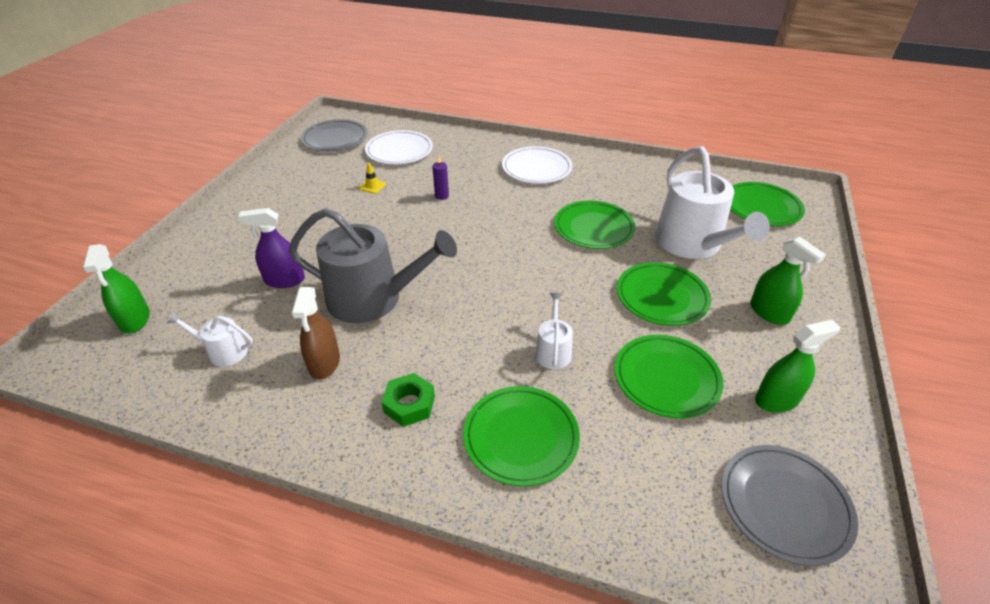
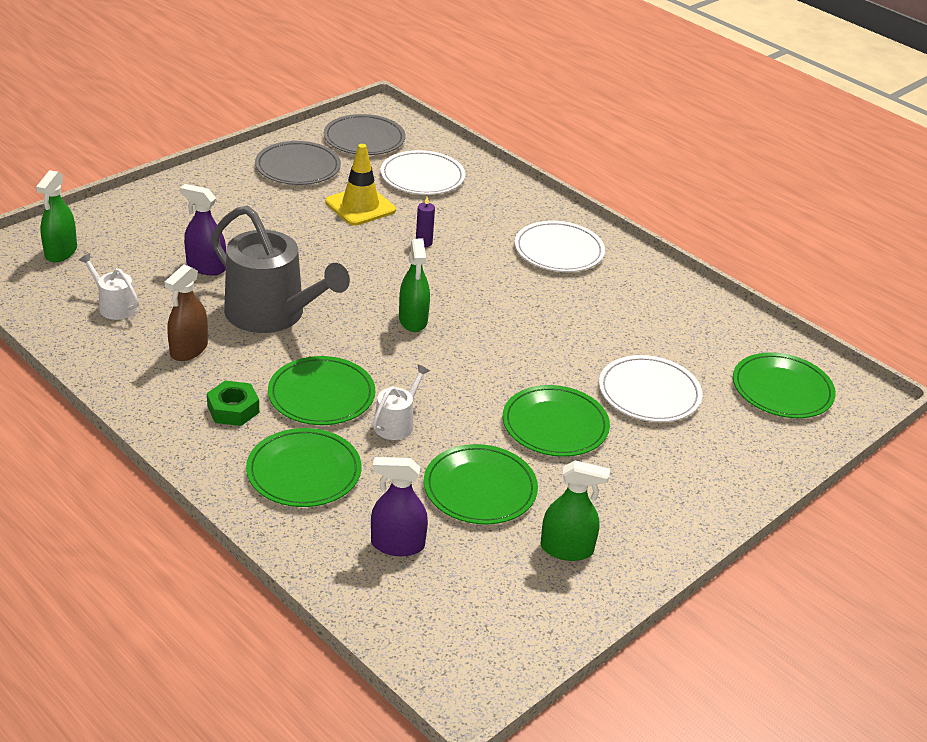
camera: 25 degrees right, 5 degrees down
yellow traffic cone [359,163,386,194] -> yellow traffic cone [325,144,396,226], size x2.20
green plate [554,201,635,249] -> green plate moved to [268,356,375,425]
white watering can [655,146,770,259] -> white plate [599,355,703,422]
grey plate [721,445,858,566] -> grey plate moved to [255,141,341,185]
green spray bottle [750,237,826,325] -> green spray bottle moved to [399,239,430,332]
none -> purple spray bottle [371,457,428,556]

